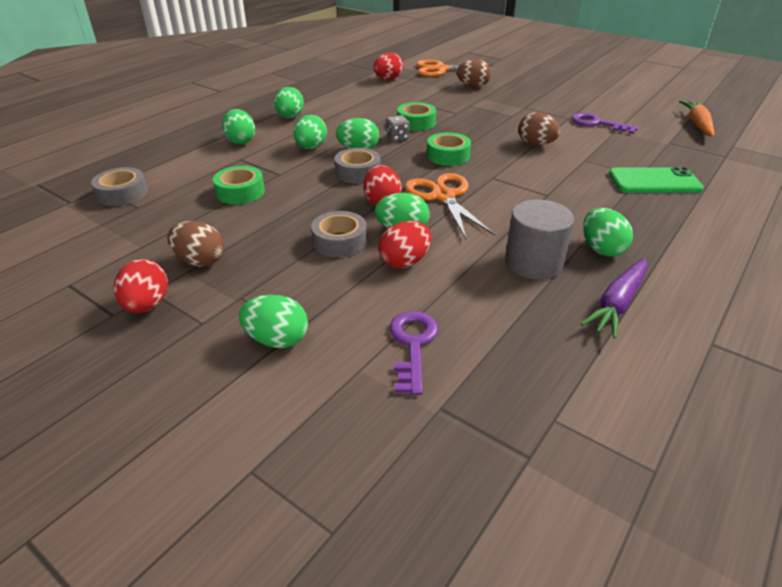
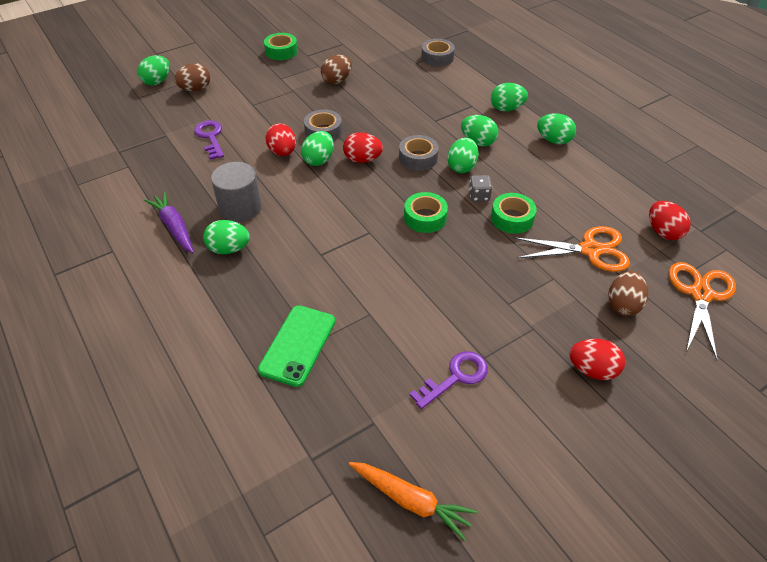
camera: 110 degrees right, 10 degrees up
red egg [114,259,168,313] -> red egg moved to [570,339,625,380]
green tape [213,166,265,205] -> green tape moved to [264,33,298,60]
green egg [239,295,308,348] -> green egg moved to [137,55,170,85]
purple key [390,311,438,395] -> purple key turned 135 degrees counterclockwise [194,120,224,160]
orange scissors [405,173,495,239] -> orange scissors moved to [514,226,630,272]
brown egg [518,112,561,146] -> brown egg moved to [174,63,210,91]

